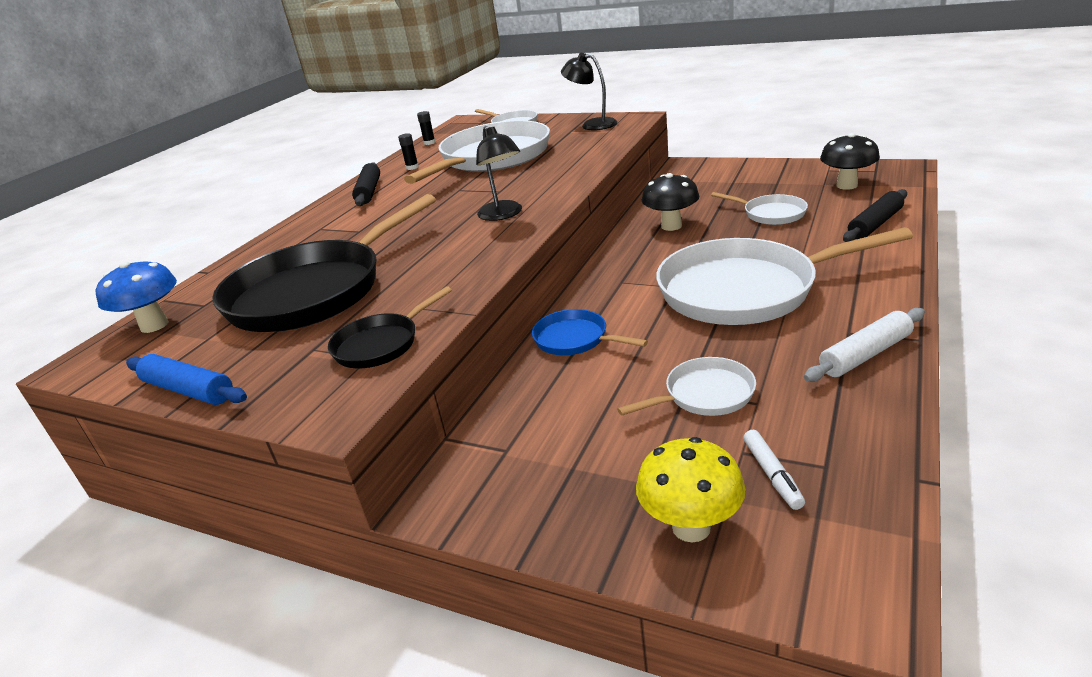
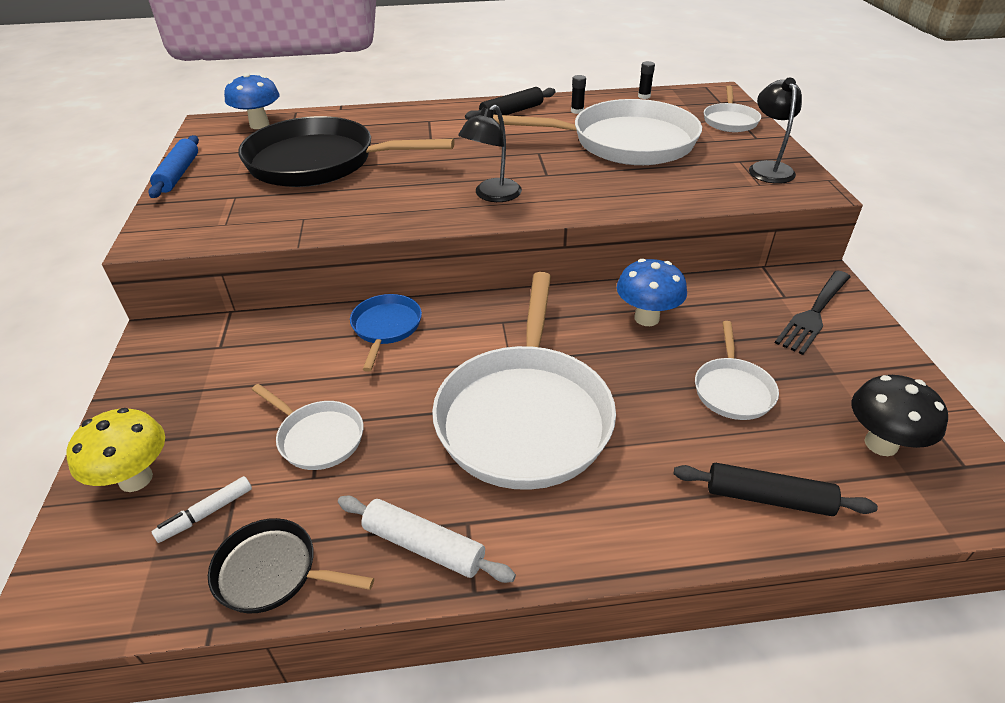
camera: 55 degrees right, 10 degrees up
black pan [328,286,452,368] -> black pan moved to [208,518,374,613]
black mushroom [642,173,700,231] -> blue mushroom [617,259,687,326]
white pan [656,227,913,325] -> white pan turned 135 degrees counterclockwise [432,272,616,490]
none -> black fork [775,270,851,355]

